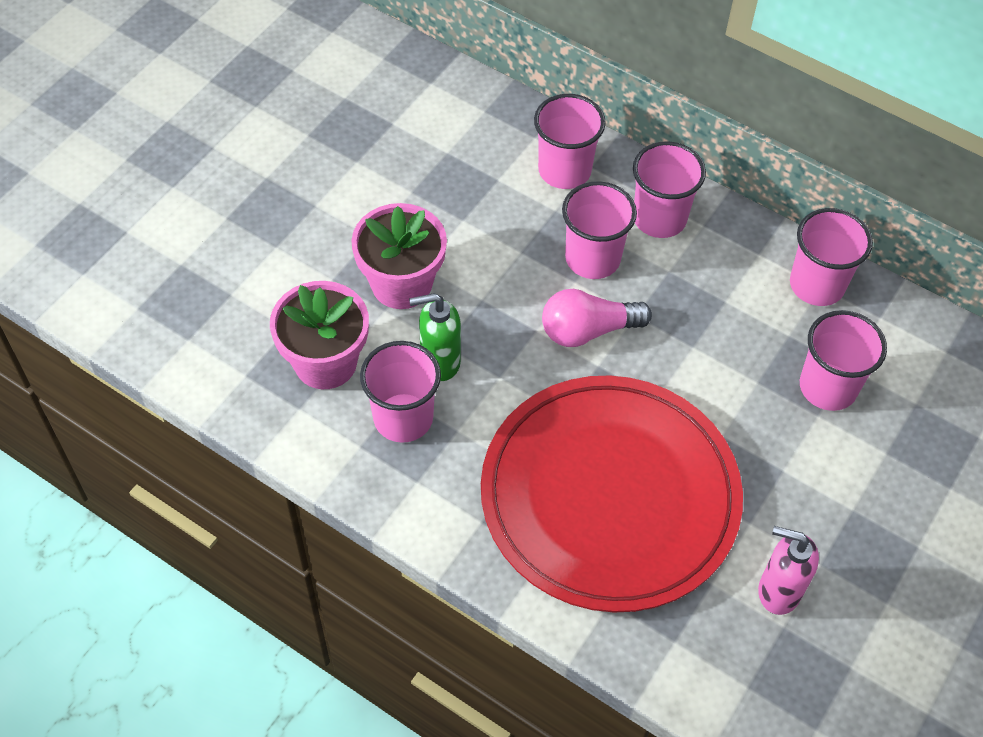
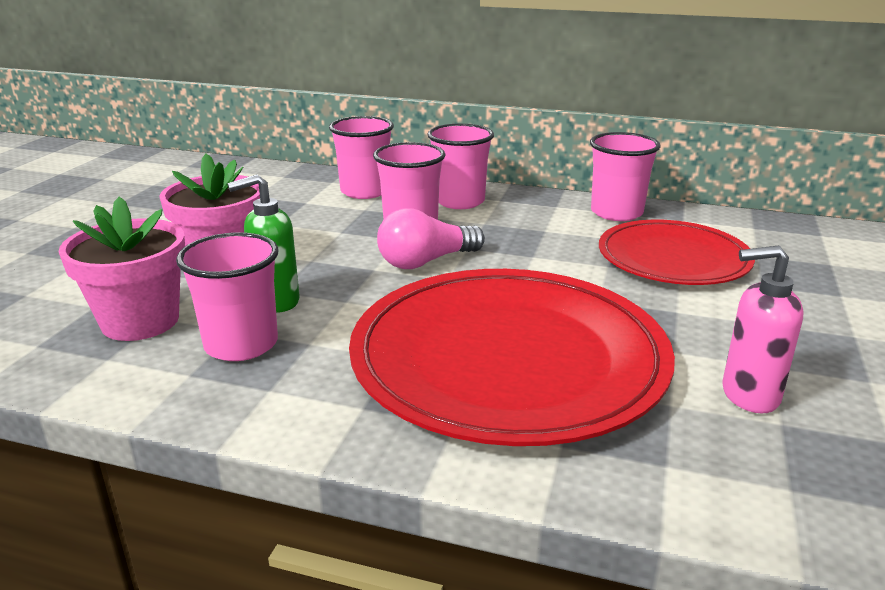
camera: 15 degrees left, 30 degrees down
pink cup [800,310,887,411] -> red plate [599,220,755,285]

